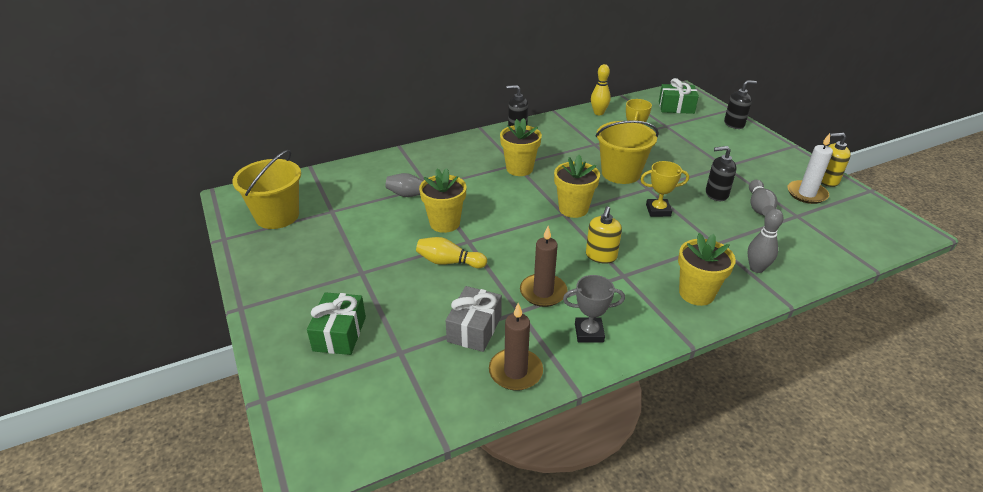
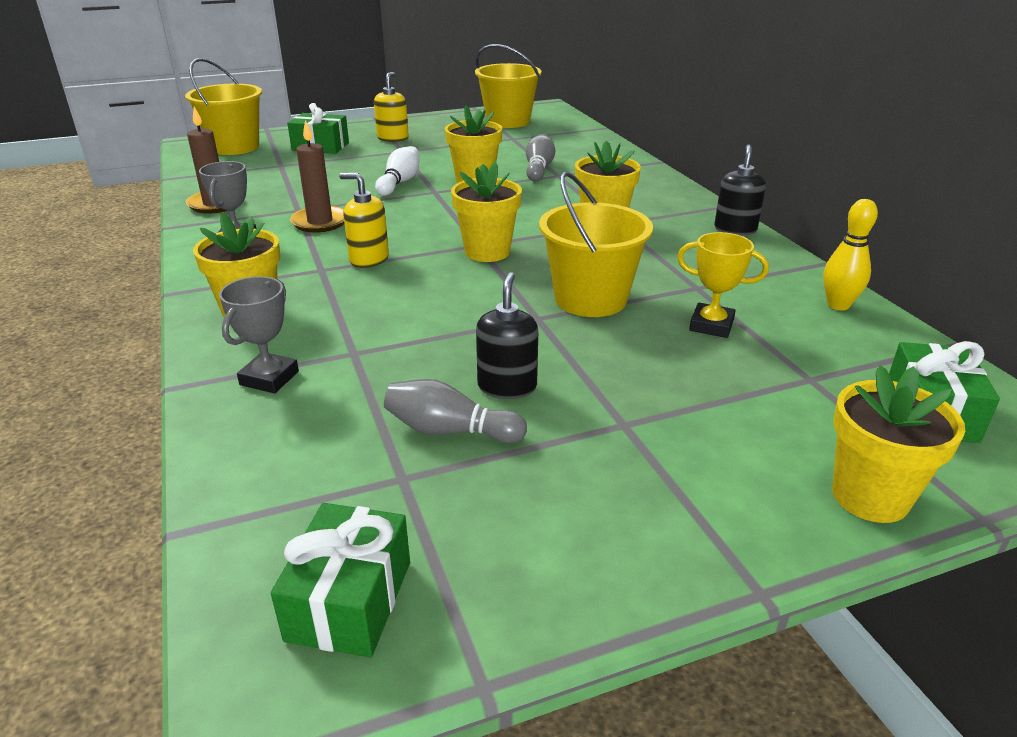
camera: 95 degrees right, 5 degrees down
yellow bowling pin [416,237,487,268] -> white bowling pin [375,146,419,196]
grey gift [446,286,502,352] -> none
yellow trophy [640,161,689,217] -> none
black soap dispenser [724,80,757,129] -> yellow flower pot [832,365,965,523]
grey bowling pin [747,209,784,273] -> grey trophy [219,276,299,393]
white candle [787,133,833,204] -> none
yellow soap dispenser [821,133,851,187] -> yellow soap dispenser moved to [374,72,409,142]
none -> yellow bucket [185,58,262,155]
none -> green gift [271,503,410,658]

